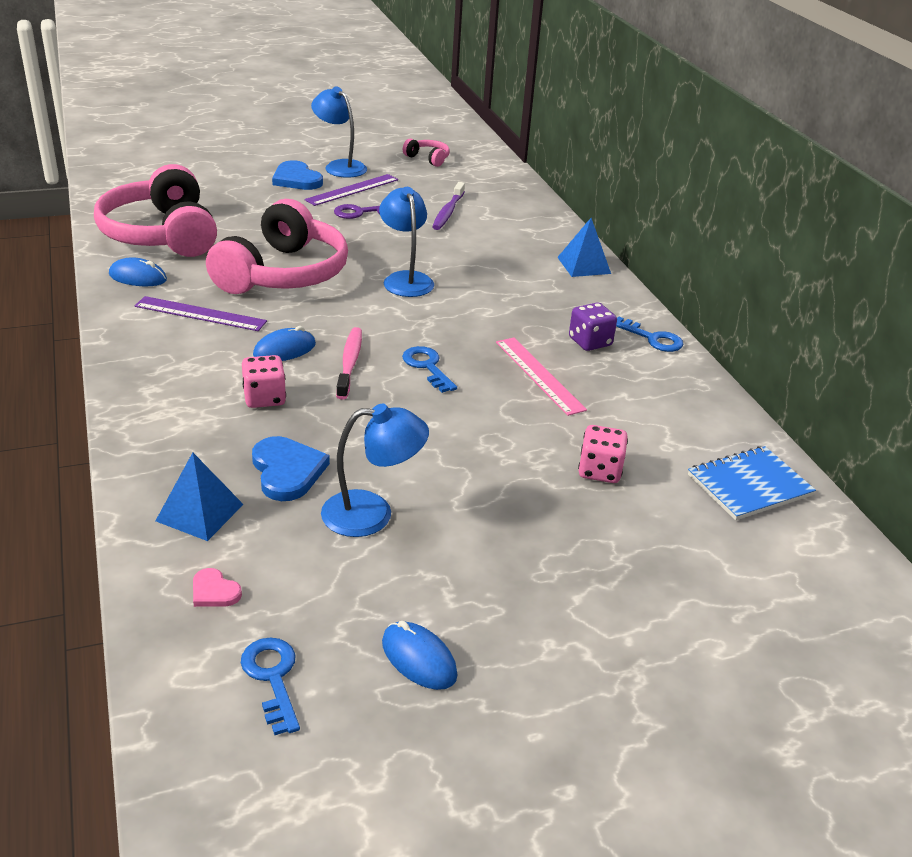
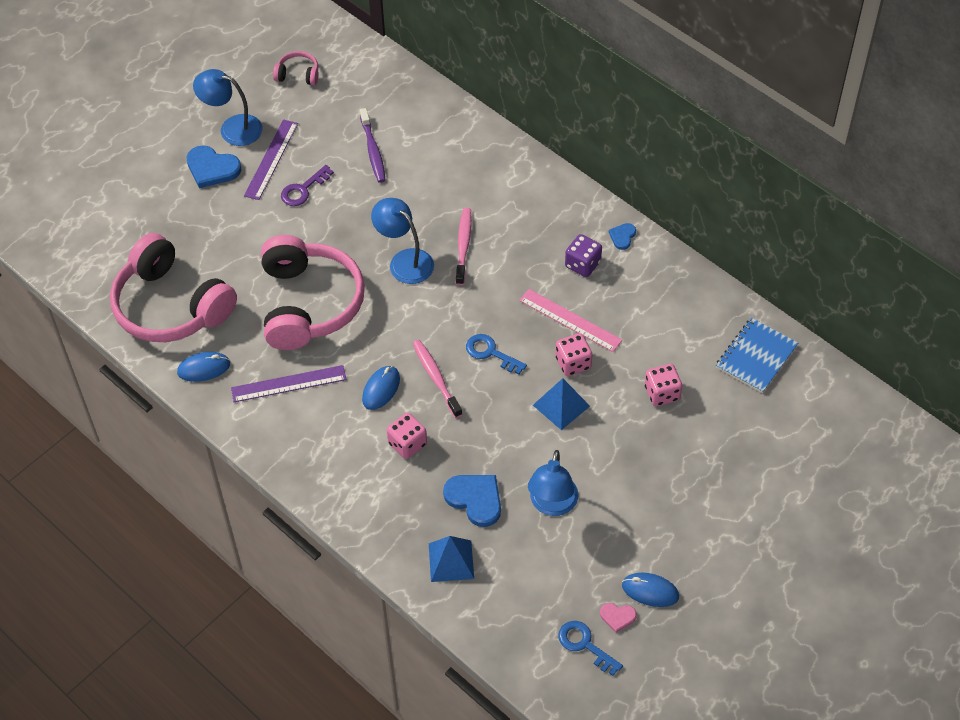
camera: 25 degrees left, 20 degrees up
pink heart [193,568,242,607] -> pink heart moved to [600,603,637,633]
blue lamp [321,404,429,537] -> blue lamp turned 135 degrees clockwise [528,450,578,516]
blue pyramid [557,218,611,277] -> blue pyramid moved to [533,378,590,430]
blue key [616,317,683,352] -> blue heart [609,223,636,250]
none -> pink toothbrush [455,208,472,285]
none -> pink dice [555,333,592,376]

